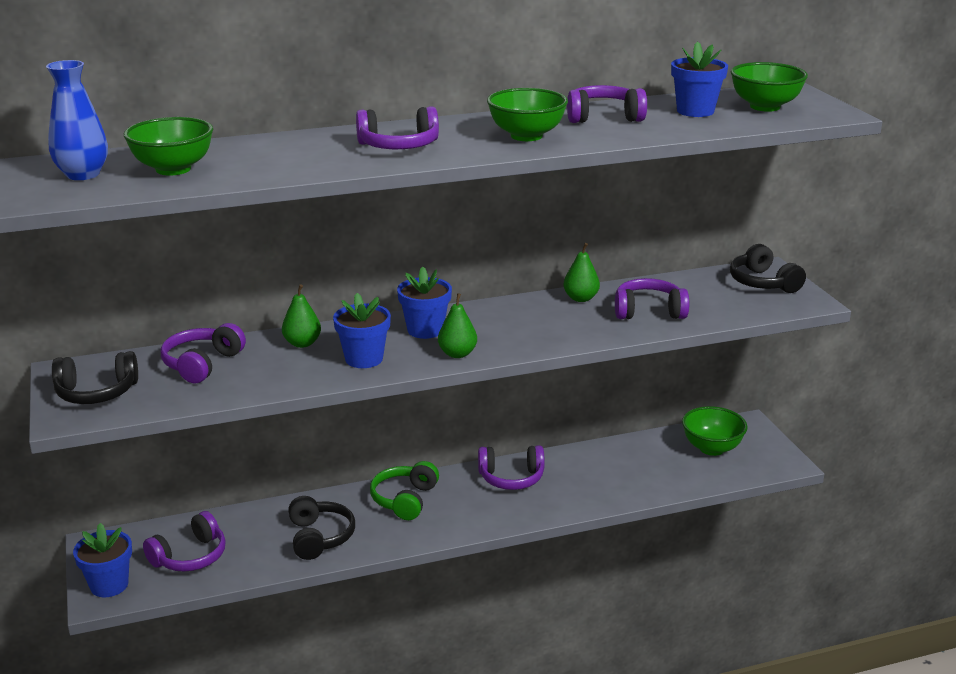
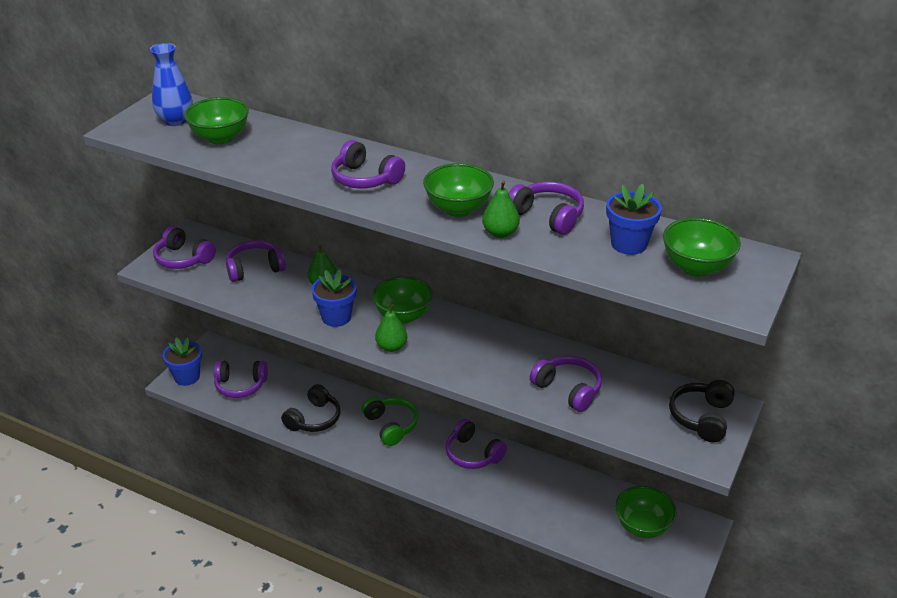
camera: 45 degrees right, 10 degrees up
black headphones [52,351,138,404] -> purple headphones [153,226,216,269]
green headphones [370,461,439,520] -> green headphones turned 90 degrees clockwise [362,397,418,446]
blue flower pot [397,266,452,339] -> green bowl [372,276,433,324]
green pear [563,243,600,302] -> green pear moved to [482,180,520,238]

